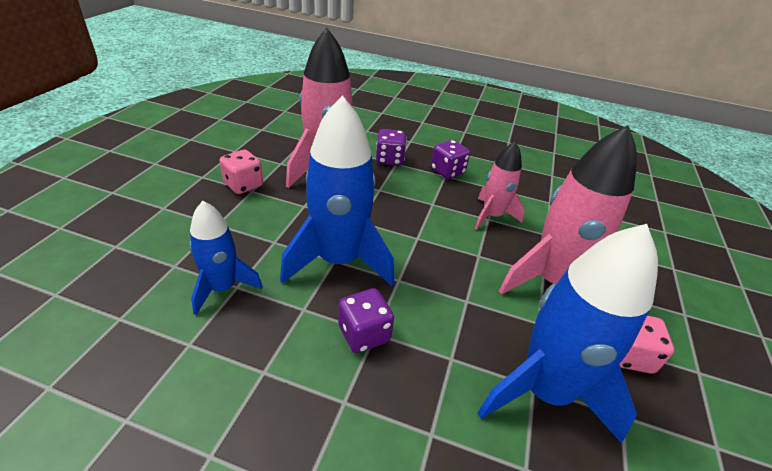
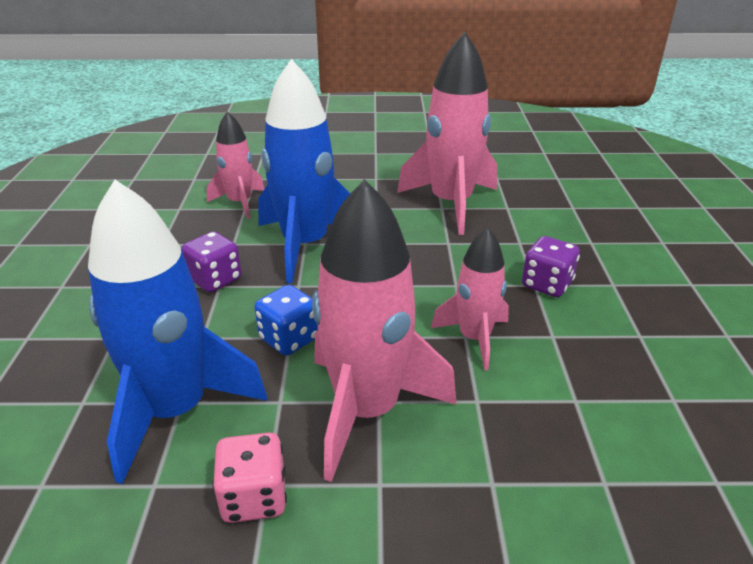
camera: 75 degrees right, 5 degrees down
blue rocket [189,201,263,315] -> pink rocket [207,112,264,219]
pink dice [219,150,263,194] -> none
purple dice [376,129,406,166] -> none
none -> blue dice [254,285,318,356]

